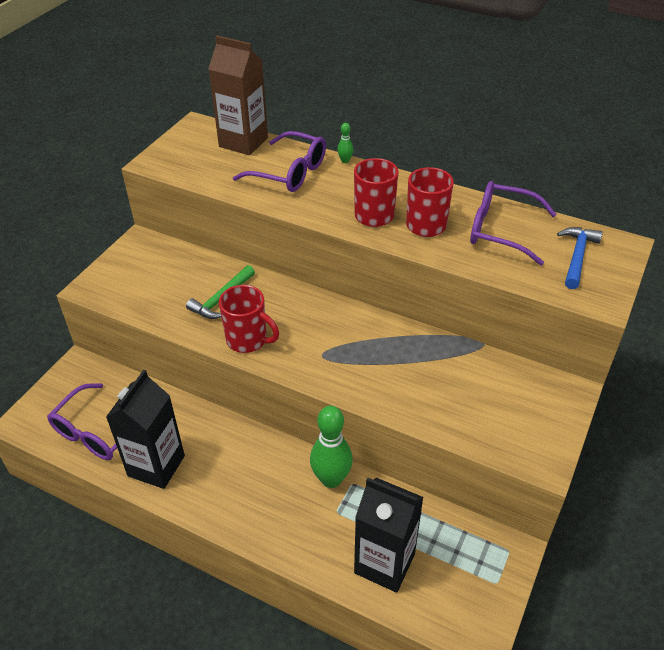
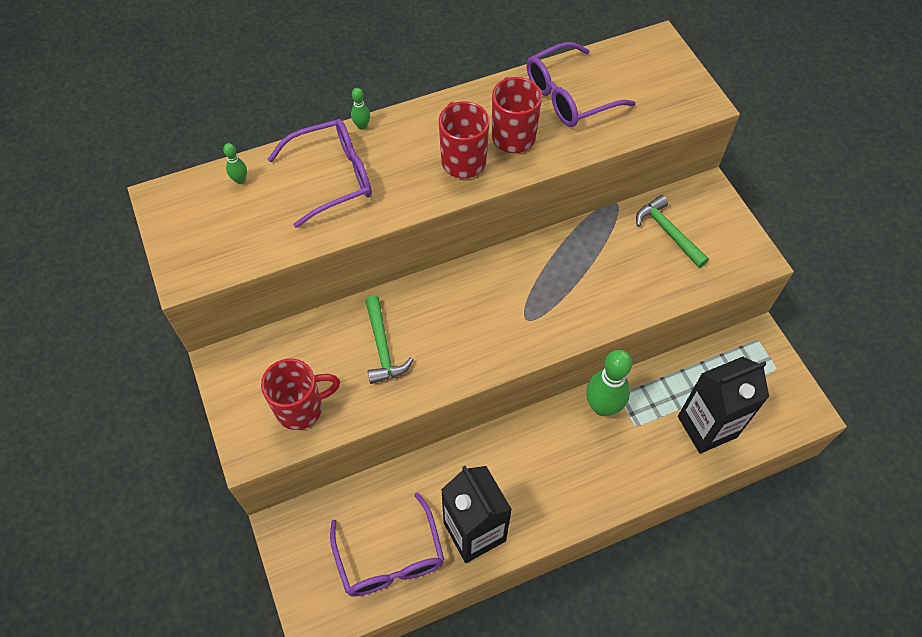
camera: 50 degrees left, 15 degrees up
brown carton [208,36,268,155] -> green bowling pin [223,143,247,184]
red mug [219,285,279,353] -> red mug moved to [261,359,340,430]
blue hammer [557,227,603,289] -> none
none -> green hammer [636,195,709,268]

